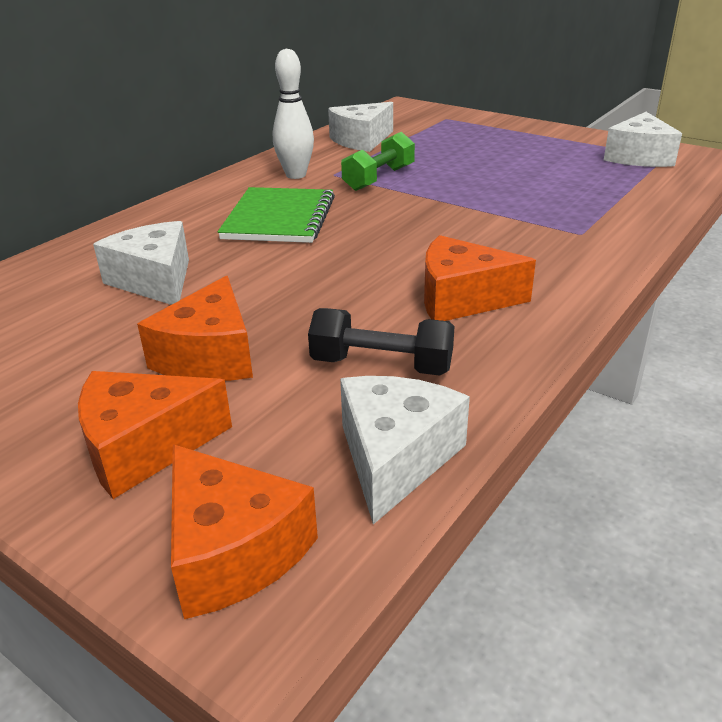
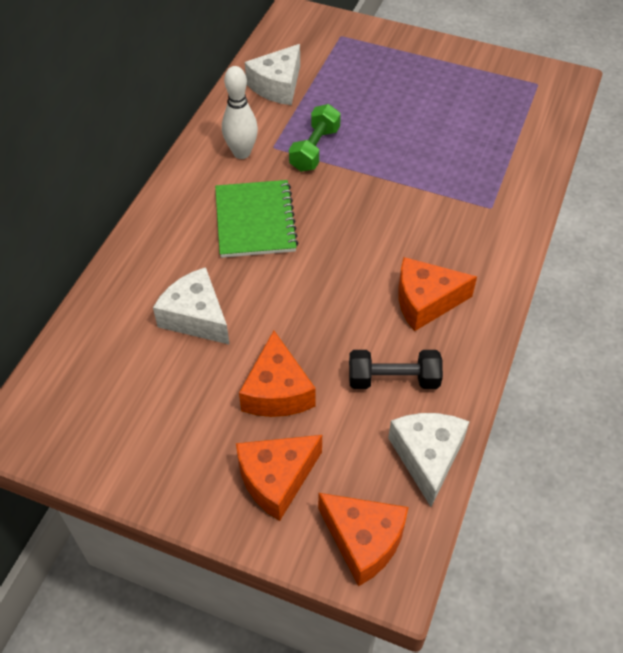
camera: 15 degrees left, 20 degrees up
white cheese [604,112,682,167] -> none

